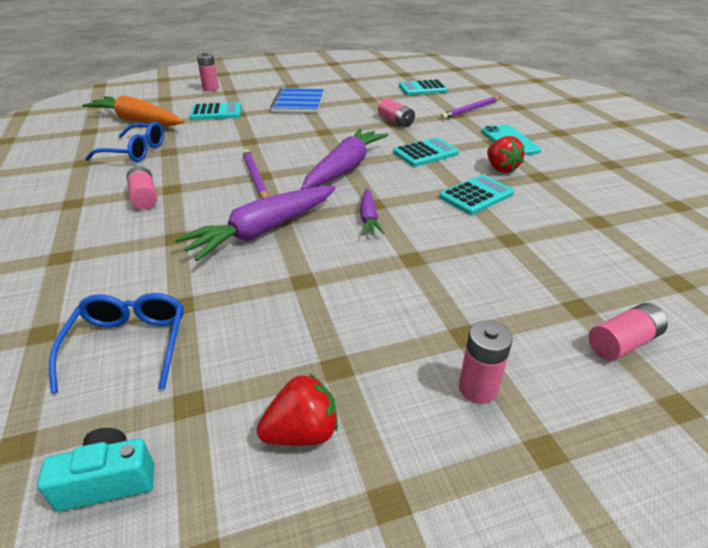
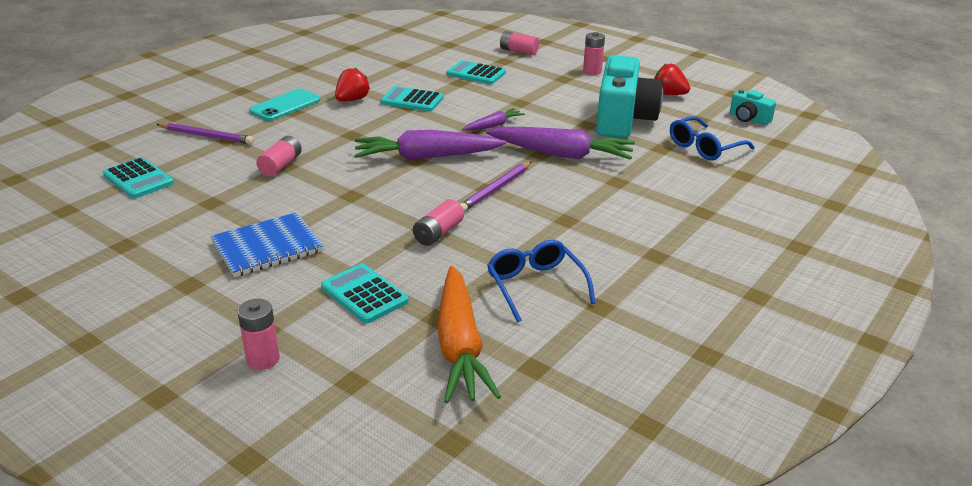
camera: 125 degrees left, 5 degrees down
pink battery [127,166,157,209] -> pink battery moved to [413,199,464,246]
turquoise calculator [393,137,459,167] -> turquoise calculator moved to [446,60,506,84]
none -> turquoise camera [596,55,663,138]

